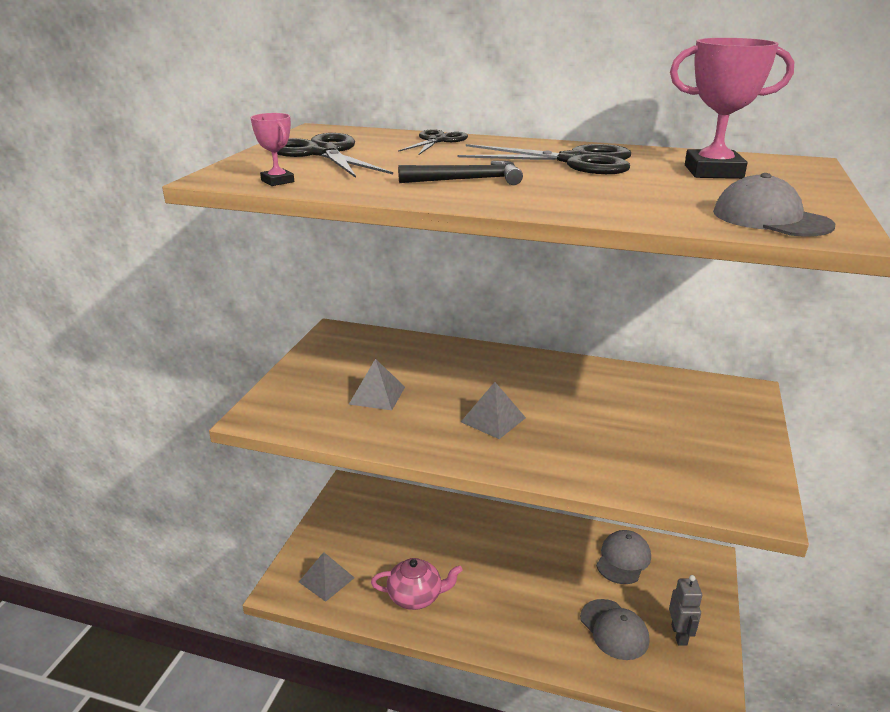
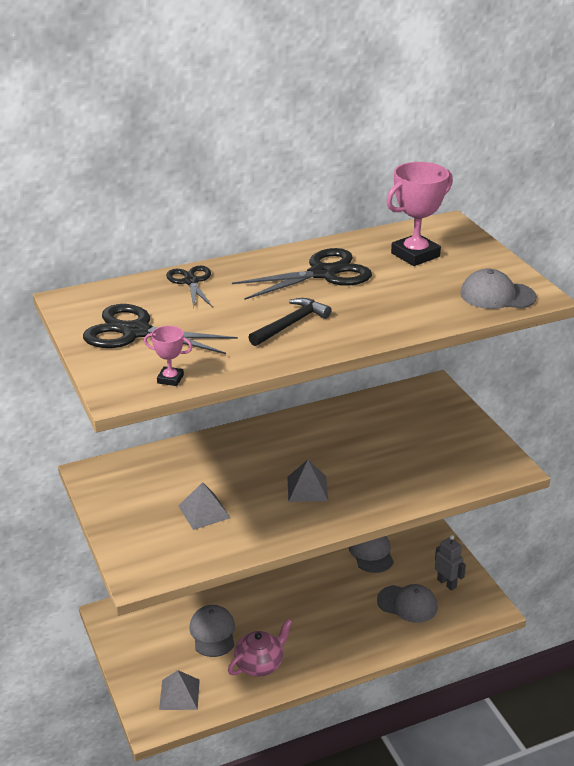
camera: 40 degrees left, 5 degrees up
none -> grey cap [189,605,235,657]

